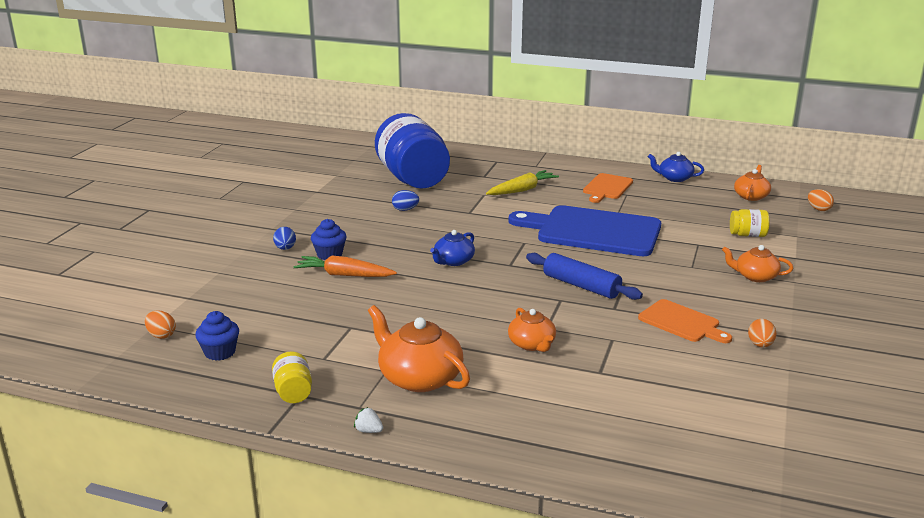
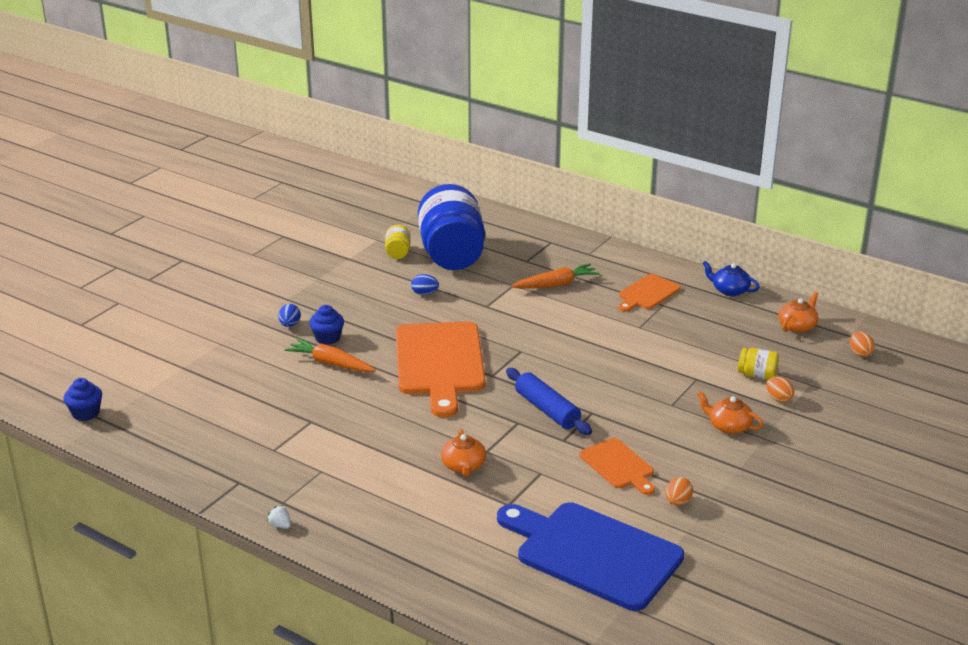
camera: 15 degrees right, 5 degrees up
orange egg [145,311,176,339] -> orange egg moved to [766,377,794,403]
blue cupcake [195,311,239,361] -> blue cupcake moved to [63,378,102,421]
yellow jar [272,351,312,403] -> yellow jar moved to [385,225,411,259]
orange teapot [368,305,470,392] -> none
blue teapot [430,230,475,266] -> orange cutting board [396,322,485,418]
yellow carrot [486,170,559,195] -> orange carrot [511,264,600,289]
blue cutting board [508,205,661,256] -> blue cutting board moved to [497,502,684,611]

